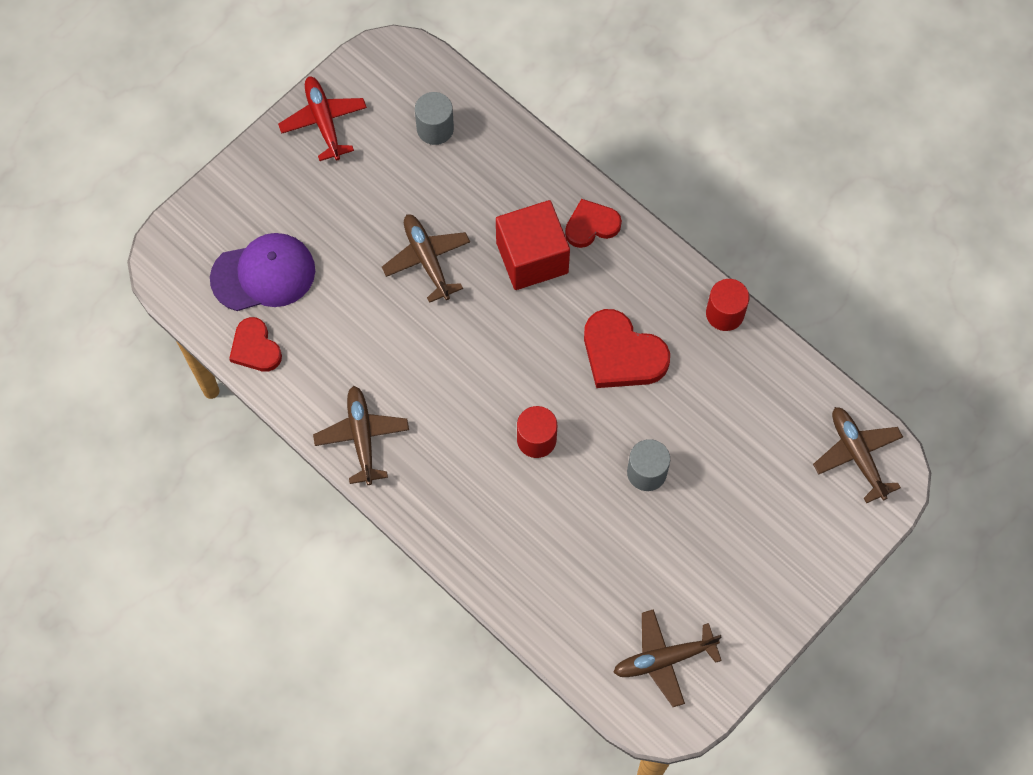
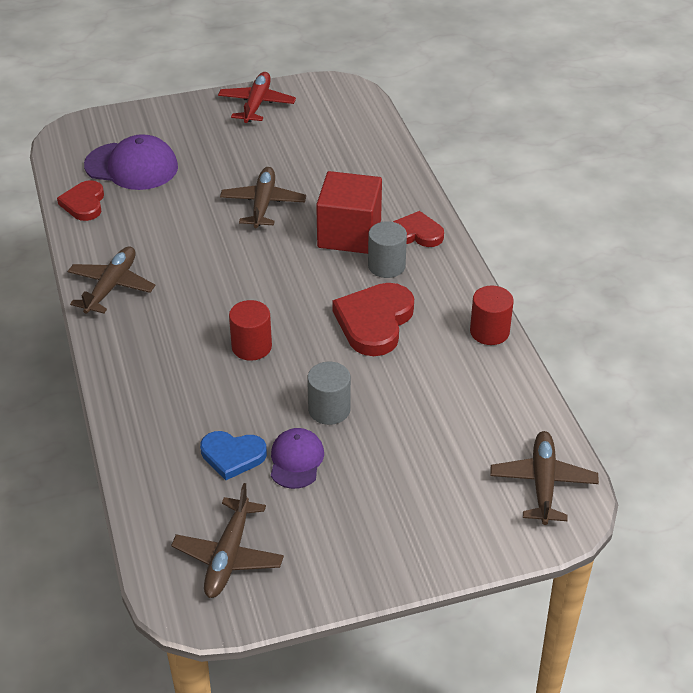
camera: 30 degrees right, 25 degrees down
grey cylinder [415,92,454,145] -> grey cylinder moved to [368,221,407,278]
red heart [584,309,670,388] -> red heart turned 45 degrees clockwise [332,283,414,356]
brown plane [613,609,722,707] -> brown plane turned 90 degrees counterclockwise [171,483,284,598]
none -> blue heart [200,431,267,480]
none -> purple cap [271,428,324,489]

